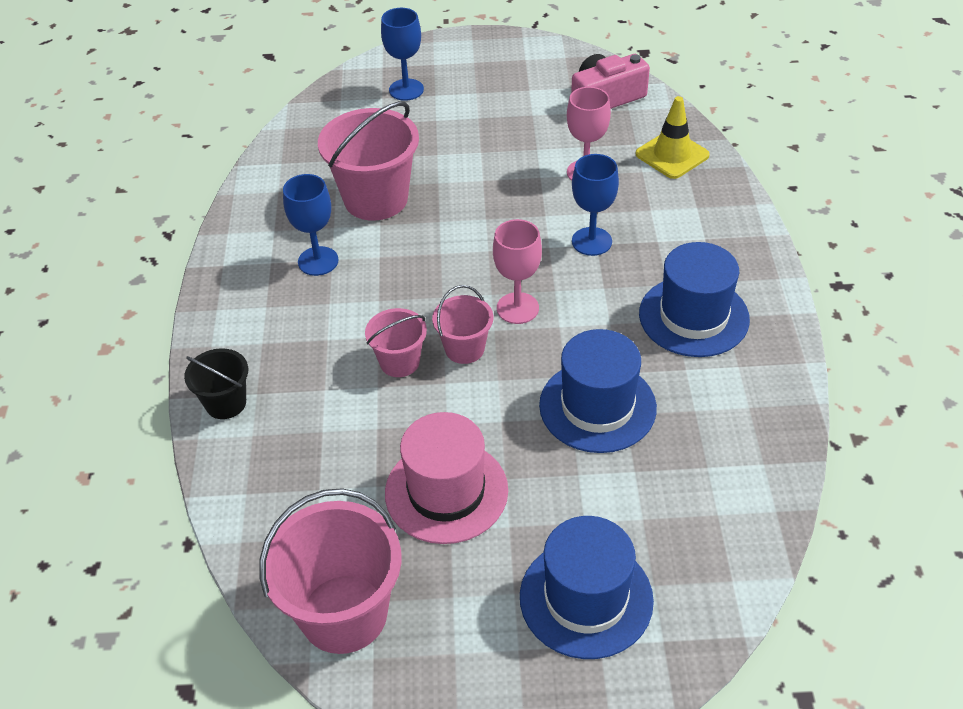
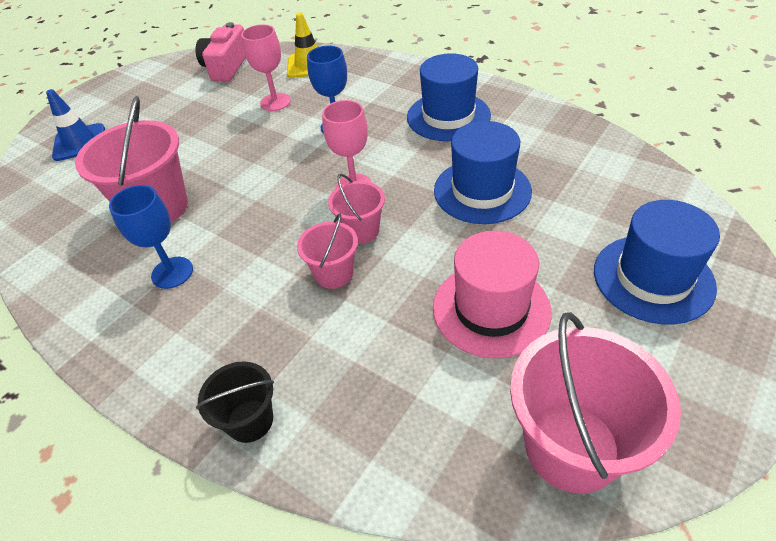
camera: 50 degrees left, 0 degrees up
blue goblet [381,8,424,101] -> blue traffic cone [46,89,105,161]

